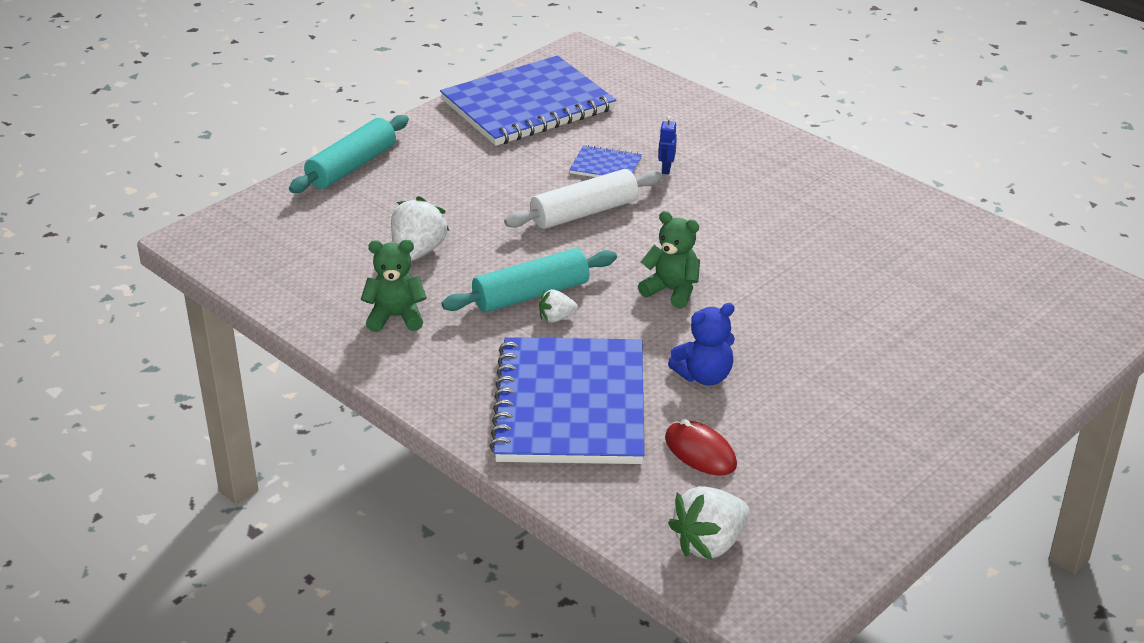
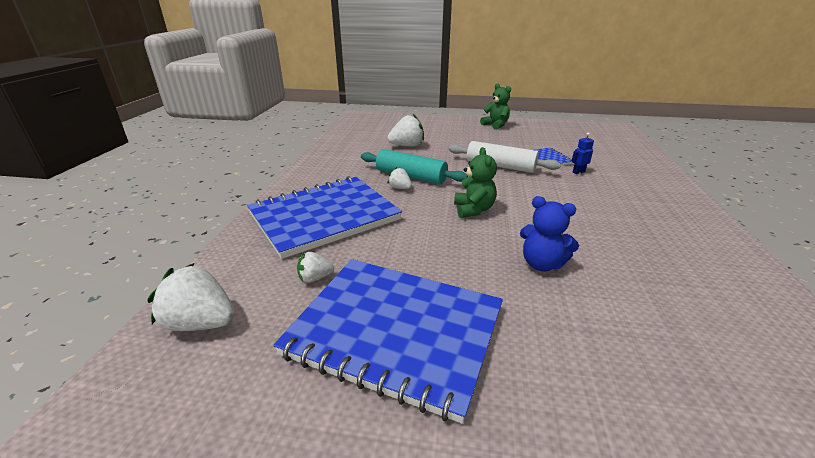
camera: 55 degrees right, 5 degrees down
turquoise rolling pin [289,115,409,193] -> none
green teddy bear [361,240,427,332] -> green teddy bear moved to [480,84,511,130]
blue notebook [440,55,616,146] -> blue notebook moved to [273,259,503,424]
red mouse [665,419,737,476] -> white strawberry [297,252,334,283]
blue teddy bear [668,303,735,385] -> blue teddy bear moved to [520,196,579,271]

